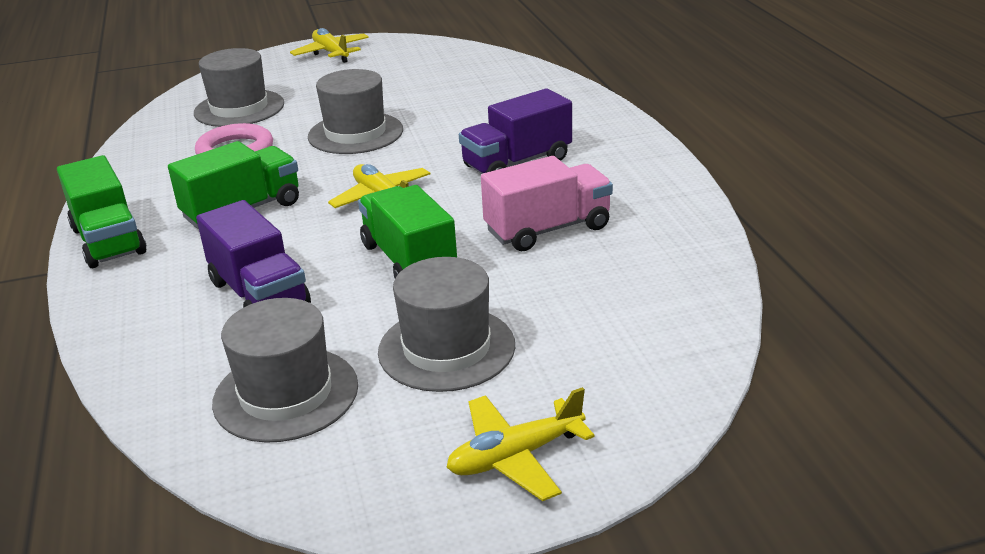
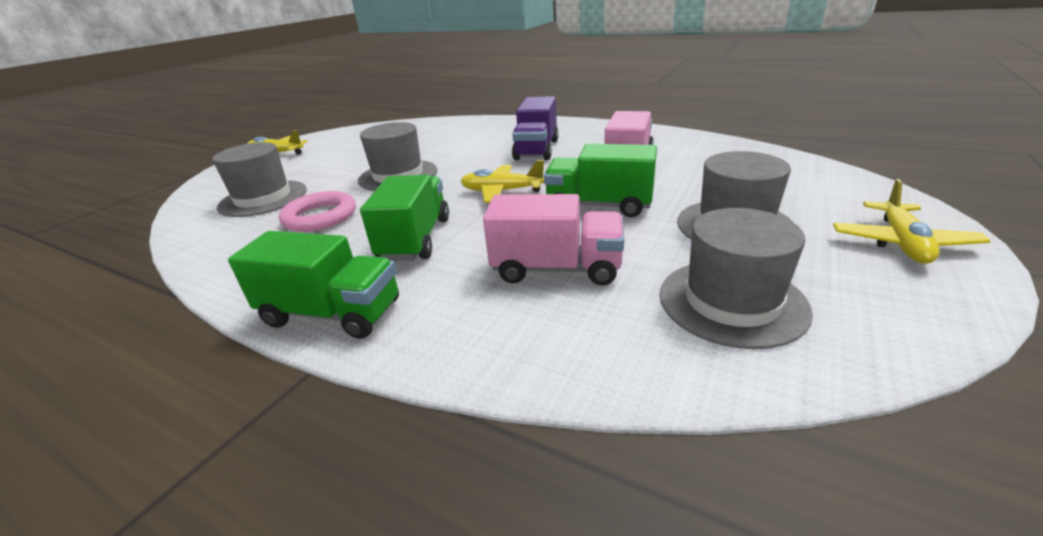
camera: 45 degrees left, 0 degrees up
purple truck [196,200,311,308] -> pink truck [483,194,624,285]

